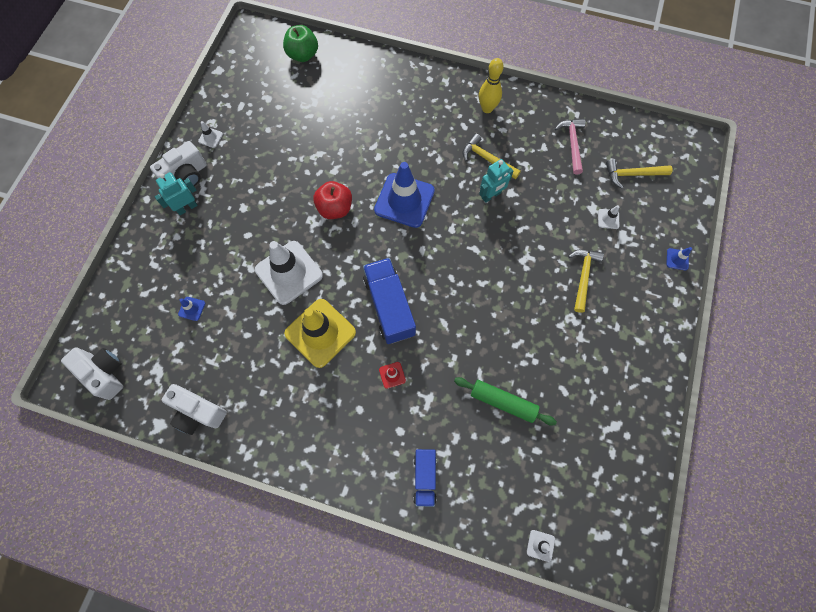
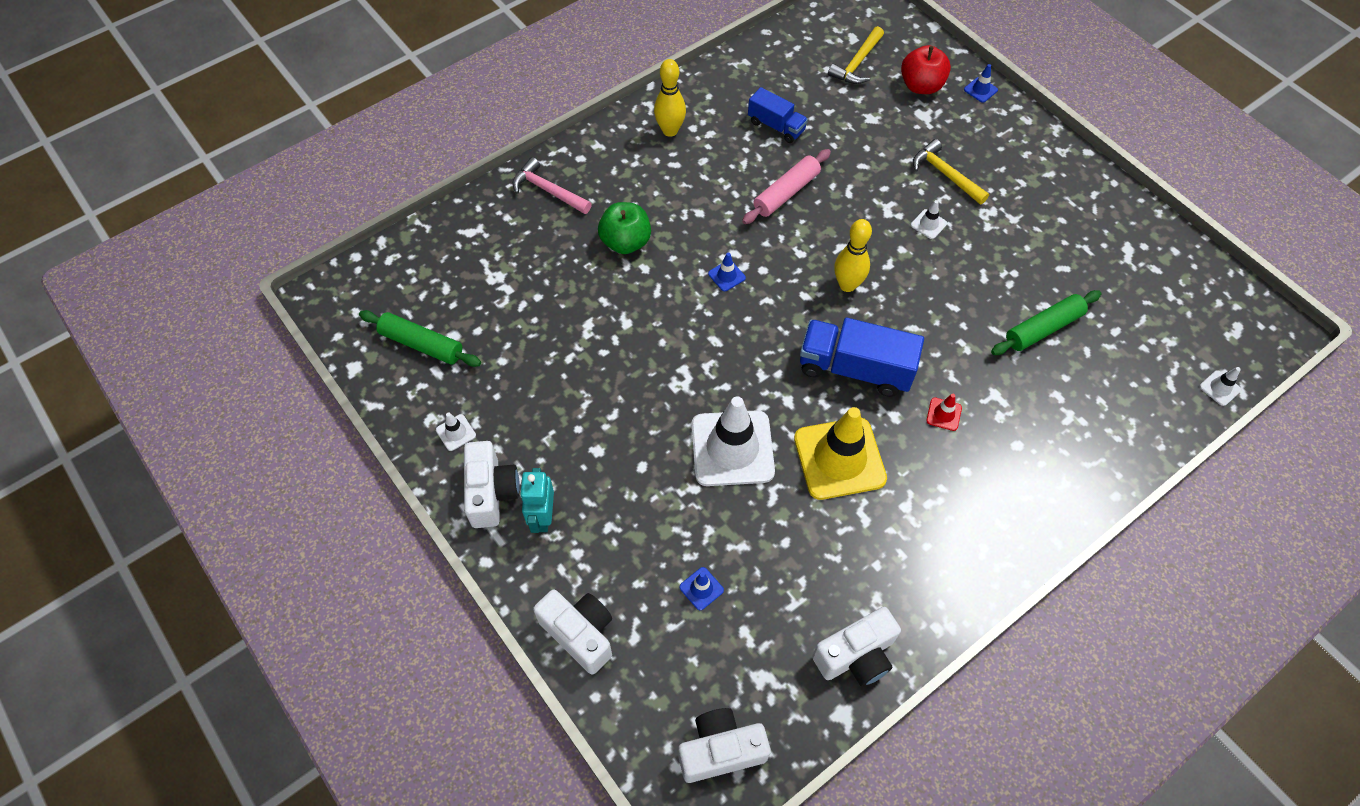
camera: 55 degrees left, 10 degrees down
green apple [283,25,318,62] -> green apple moved to [598,202,651,254]
red apple [313,181,352,219] -> red apple moved to [901,45,951,94]
blue traffic cone [374,162,435,228] -> blue traffic cone [708,253,746,291], size x0.41
blue truck [413,449,437,507] -> blue truck moved to [748,87,808,143]
yellow hammer [462,133,521,179] -> none
turquoise robot [479,159,513,203] -> pink rolling pin [742,149,831,224]
pink hammer [555,119,586,175] -> pink hammer moved to [512,157,592,214]
white traffic cone [598,205,619,229] -> white traffic cone moved to [911,200,947,239]
none -> green rolling pin [359,310,481,367]
none -> white camera [533,589,612,675]
none -> yellow bowling pin [834,219,872,292]

